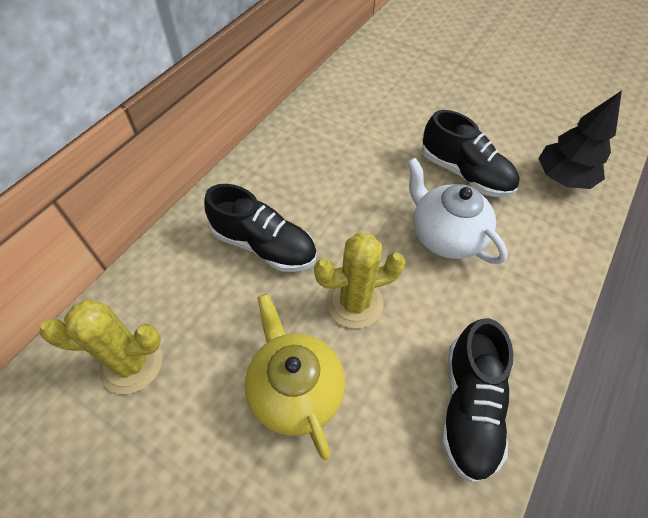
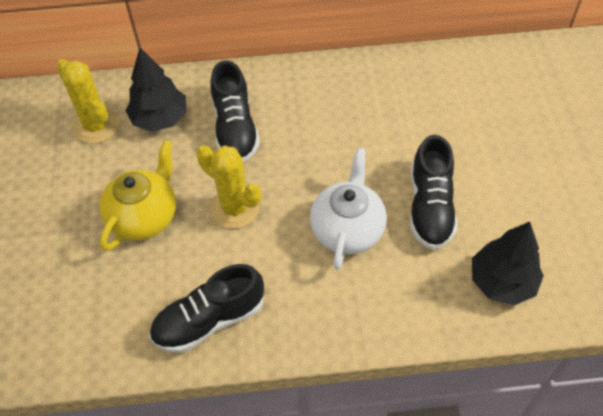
camera: 55 degrees right, 0 degrees up
none -> black tree [126,48,187,132]

